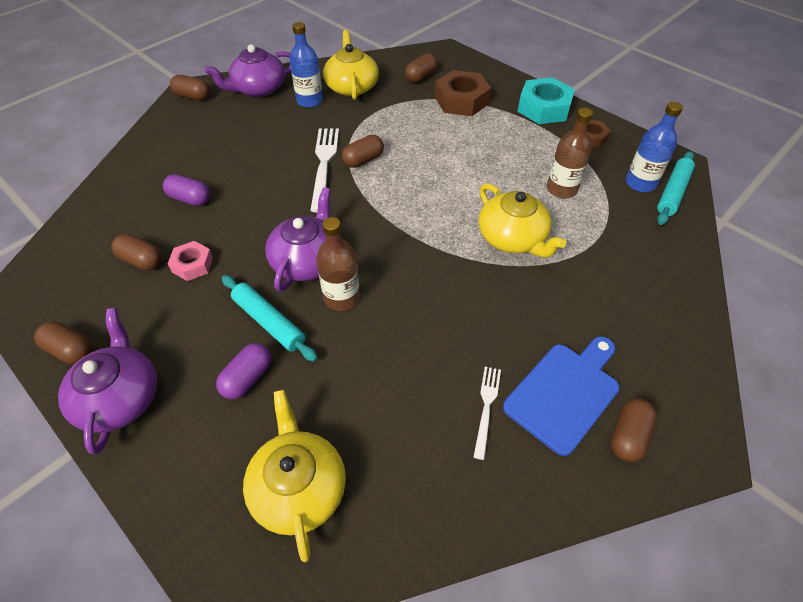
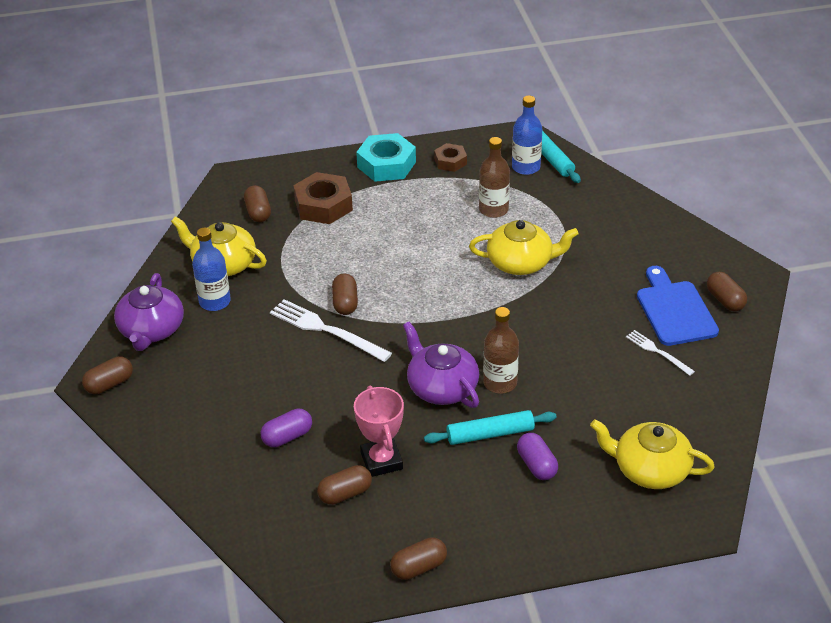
camera: 55 degrees left, 10 degrees down
purple teapot [58,308,157,454] -> none
pink nut [168,241,213,281] -> pink trophy [354,385,404,477]

